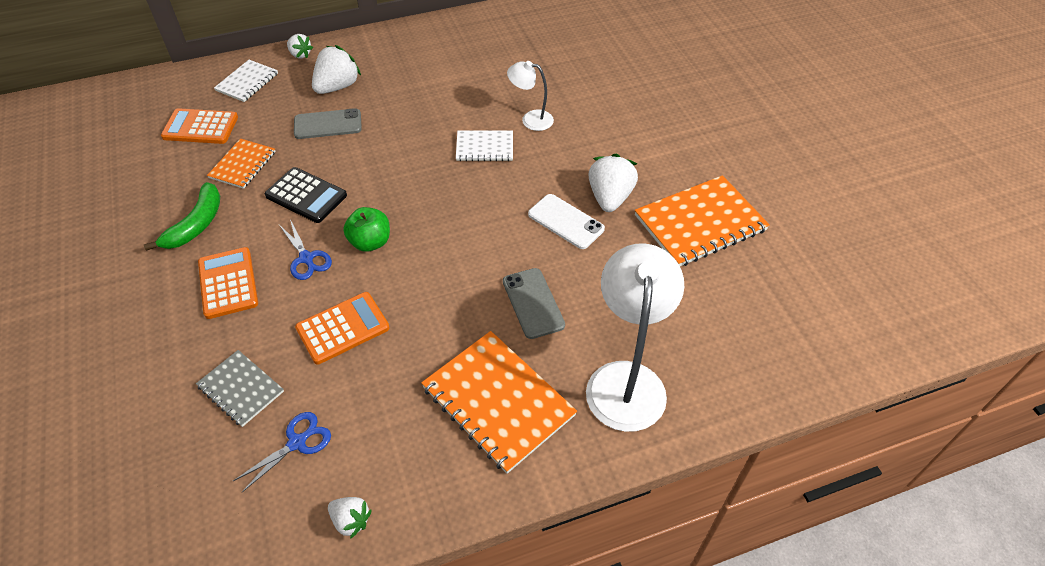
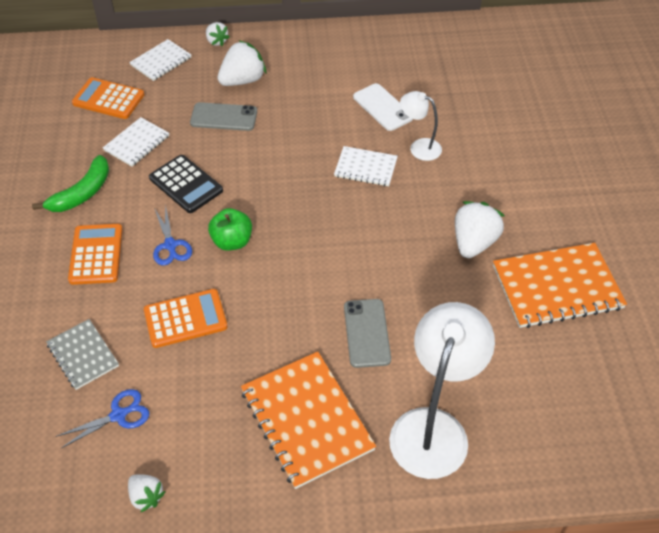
camera: 15 degrees right, 0 degrees up
orange notebook [207,139,276,189] -> white notebook [103,117,169,166]
white phone [528,194,605,249] -> white phone moved to [353,83,413,131]

